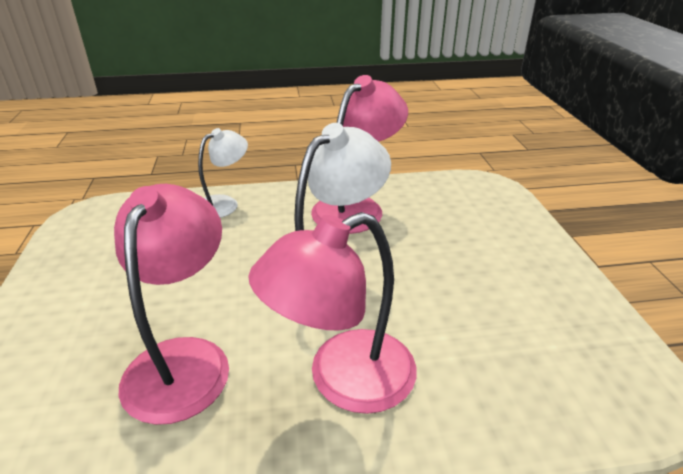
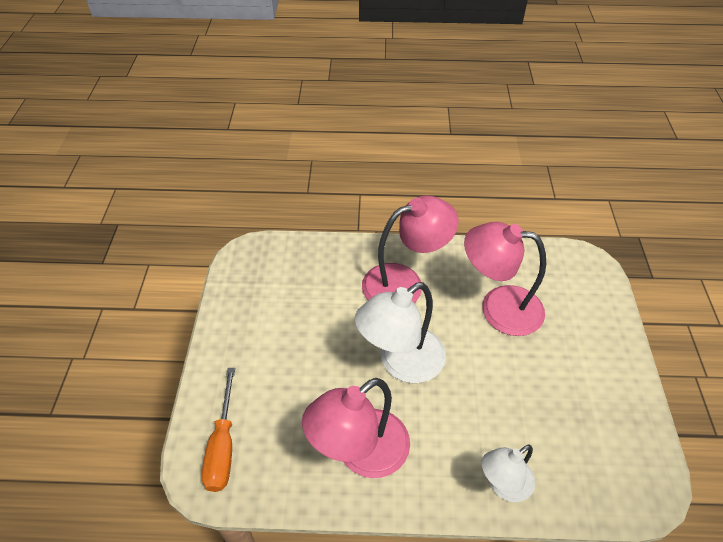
camera: 170 degrees left, 15 degrees up
pink lamp [114,184,229,425] -> pink lamp turned 90 degrees clockwise [464,222,546,336]
none -> orange screwdriver [202,368,235,492]

